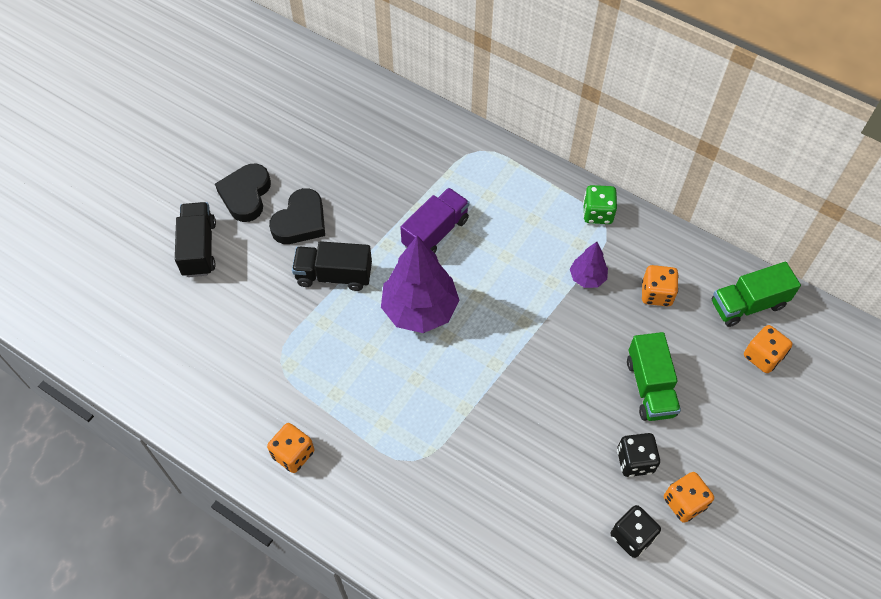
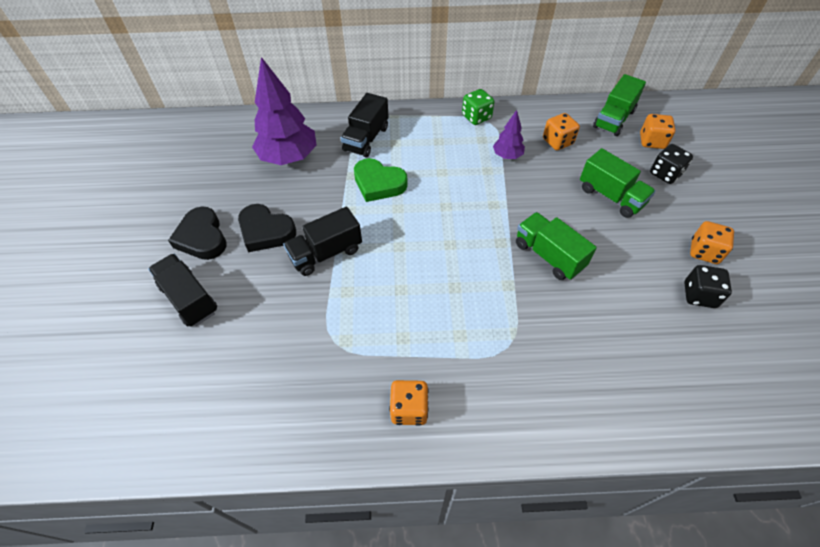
camera: 35 degrees left, 5 degrees down
black heart [269,188,325,244] -> black heart turned 120 degrees clockwise [238,204,296,252]
purple tree [381,236,460,333] -> purple tree moved to [252,57,317,165]
purple truck [400,188,469,253] -> green heart [354,158,408,202]
black dice [617,433,660,477] -> black dice moved to [650,144,693,184]
none -> black truck [341,93,389,157]
none -> green truck [516,212,597,280]

